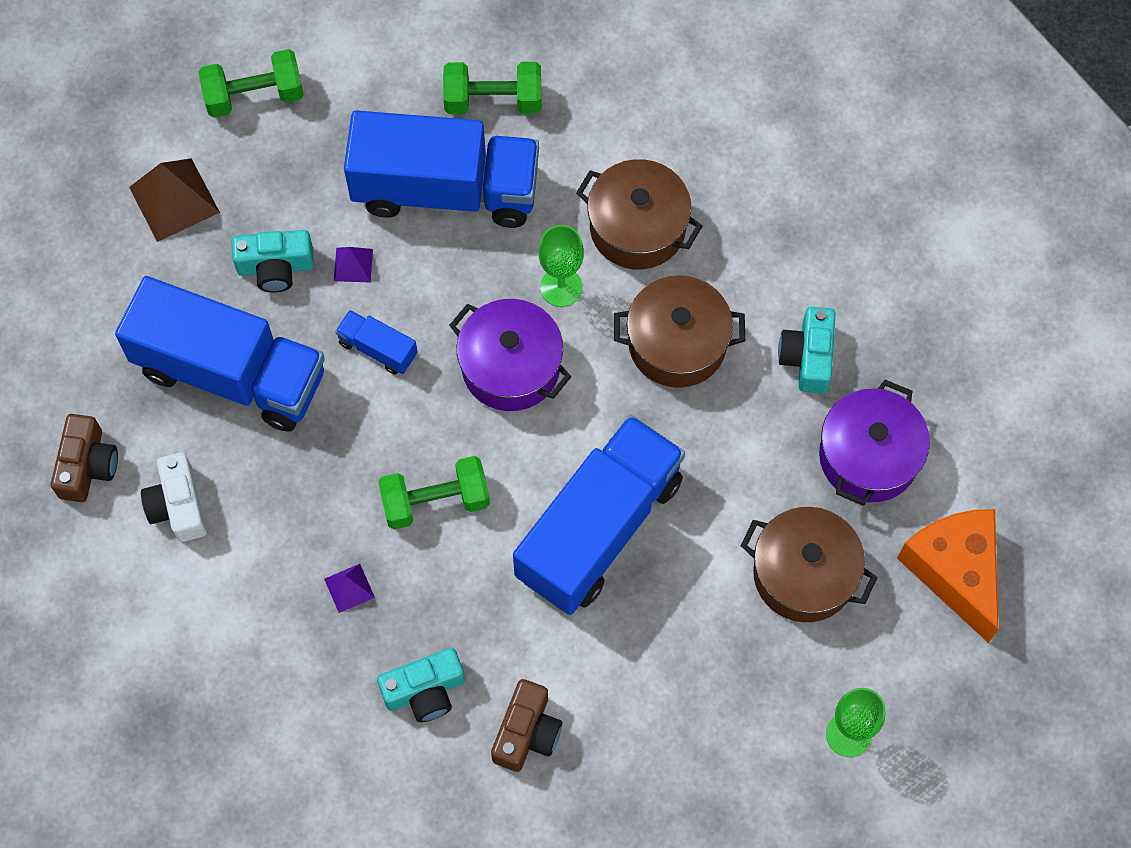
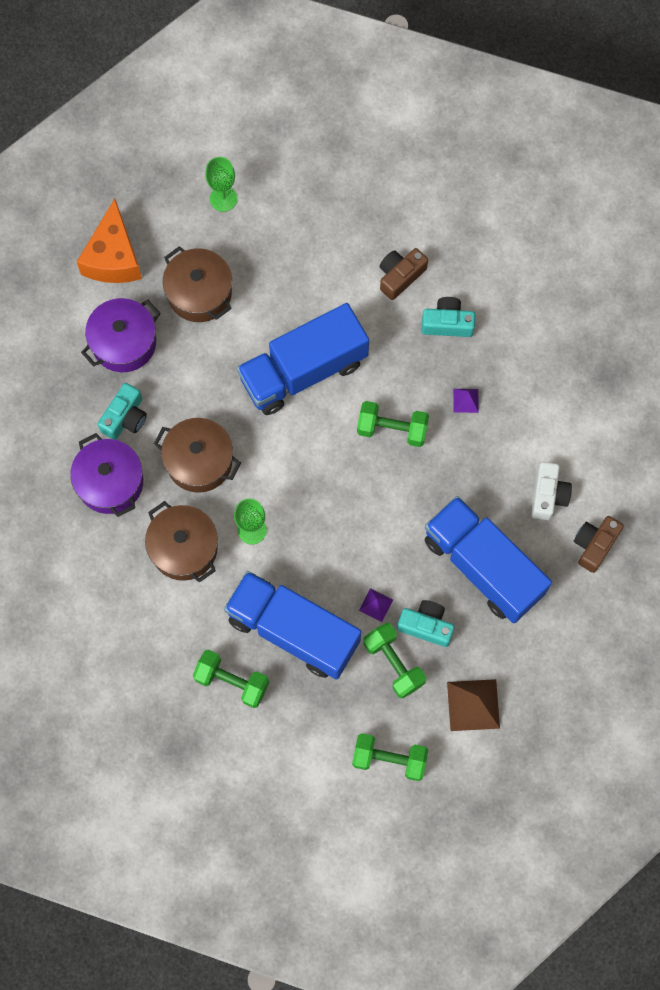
camera: 155 degrees left, 5 degrees up
blue truck [335,310,417,375] -> none
purple pot [449,299,571,411] -> purple pot moved to [70,433,143,517]
none -> green dumbbell [363,623,426,699]

